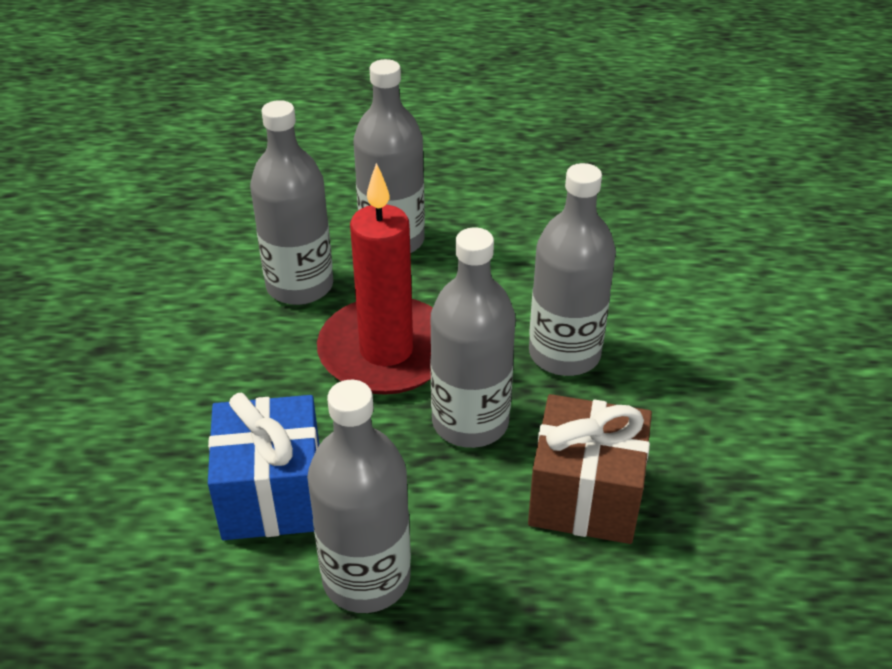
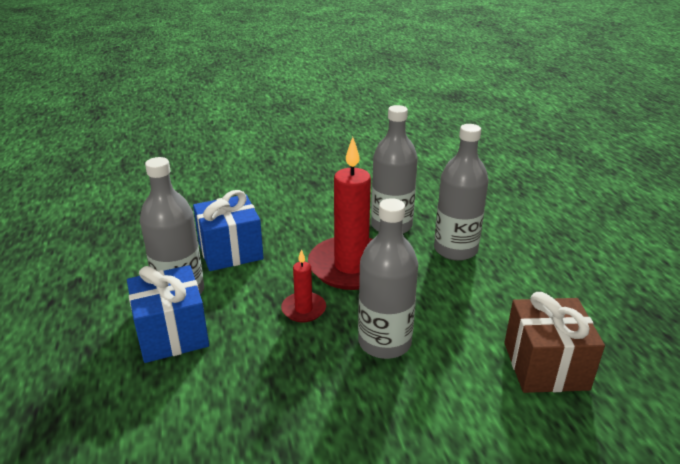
camera: 75 degrees right, 10 degrees down
grey bottle [430,227,515,448] -> red candle [281,249,326,322]
brown gift [528,394,652,544] -> brown gift moved to [504,292,605,393]
none -> blue gift [127,265,209,363]

